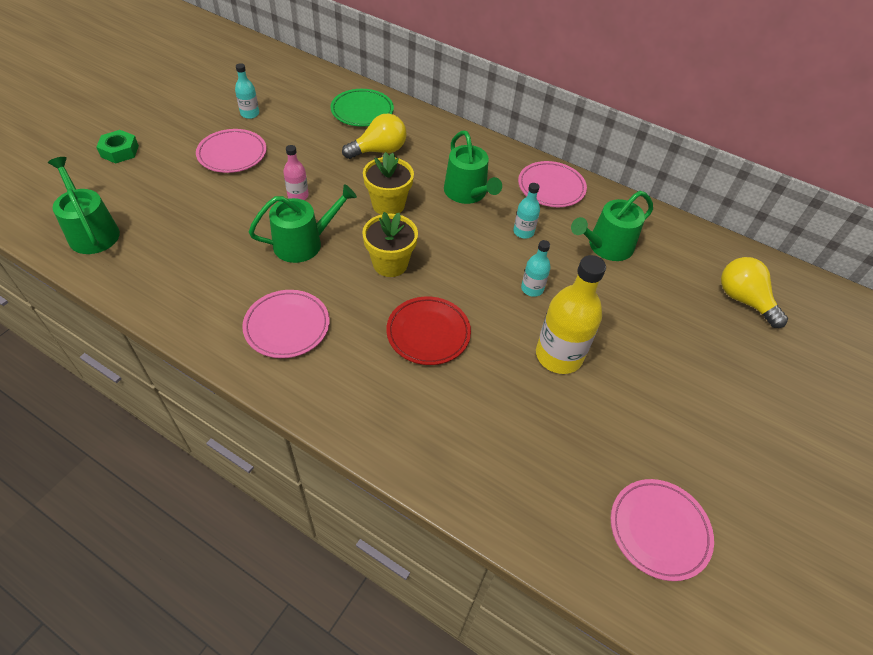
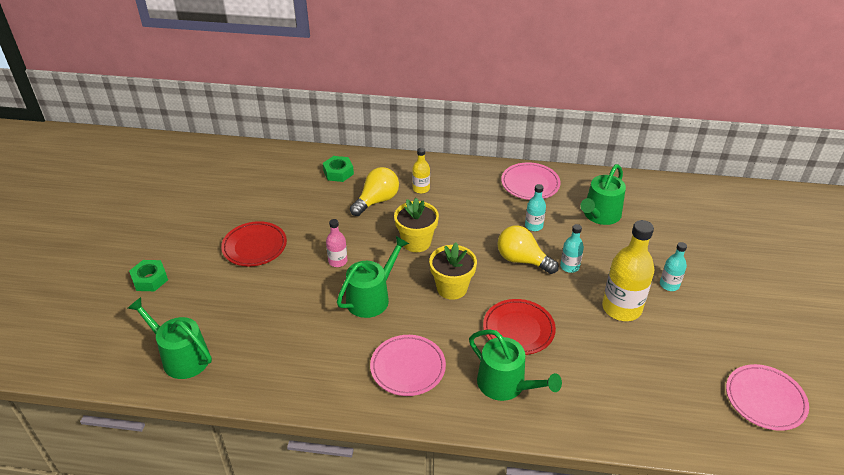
camera: 20 degrees left, 10 degrees down
pink plate [196,129,266,173] -> red plate [221,221,287,266]
turquoise bottle [235,63,259,119] -> turquoise bottle moved to [660,242,687,291]
green plate [330,89,394,127] -> green nut [323,156,354,182]
green watering can [444,130,502,204] -> green watering can moved to [469,329,562,401]
yellow light bulb [721,257,788,328] -> yellow light bulb moved to [497,225,559,274]
none -> yellow bottle [412,148,430,194]

